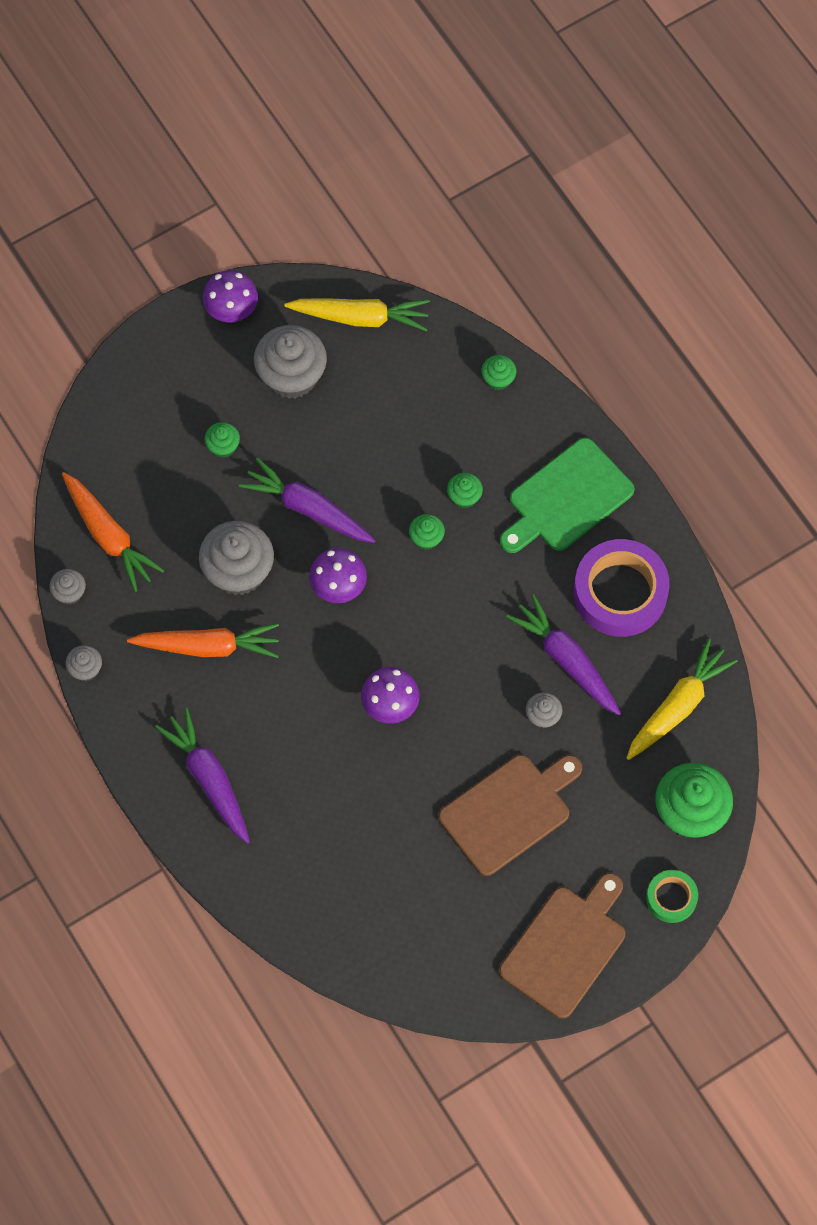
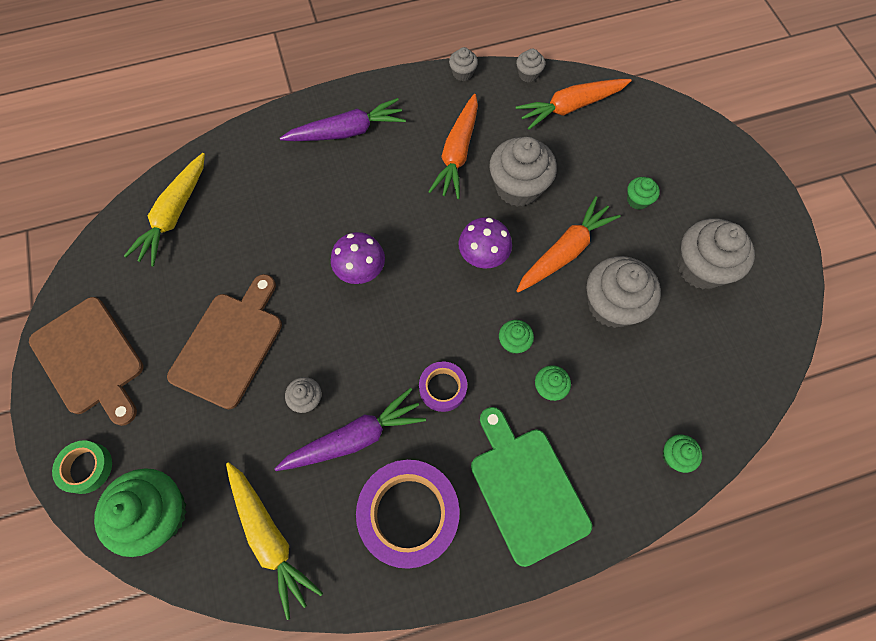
camera: 105 degrees right, 0 degrees up
purple mushroom [203,270,258,322] -> none
purple carrot [239,458,376,543] -> orange carrot [517,197,621,293]
yellow carrot [284,298,430,331] -> yellow carrot moved to [124,153,205,267]
brown cutting board [439,755,582,876] -> brown cutting board turned 135 degrees counterclockwise [167,274,282,409]
none -> purple tape [419,361,467,412]
none -> grey cupcake [587,256,661,328]

